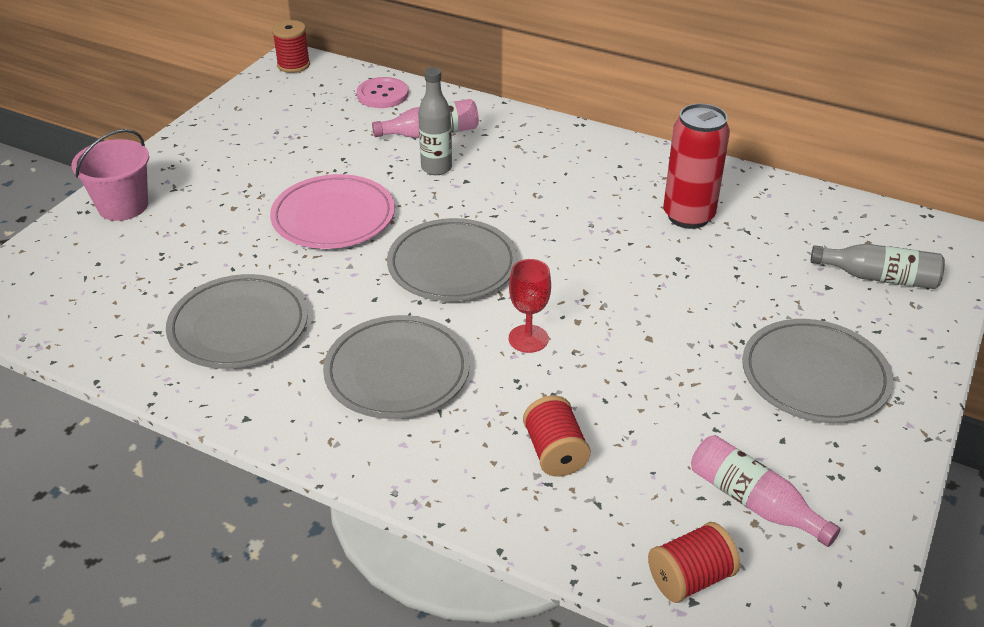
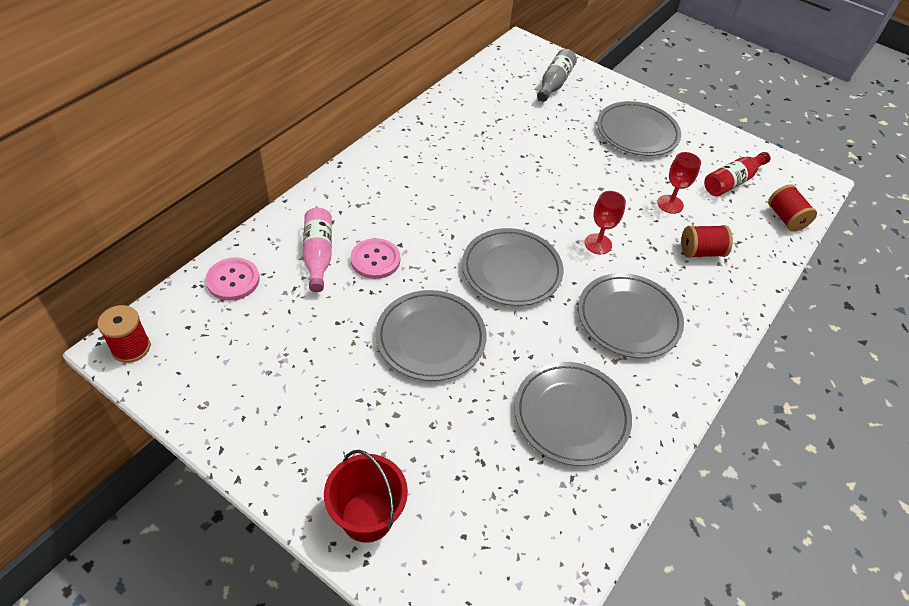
camera: 85 degrees left, 10 degrees up
pink bucket [71,129,149,221] -> red bucket [324,450,408,543]
pink plate [270,174,395,249] -> grey plate [376,290,487,381]
grey bottle [418,67,452,175] -> pink button [351,238,400,279]
red can [663,103,730,229] -> none
pink bottle [691,435,840,547] -> red bottle [704,152,771,196]
none -> red goblet [657,152,701,214]

